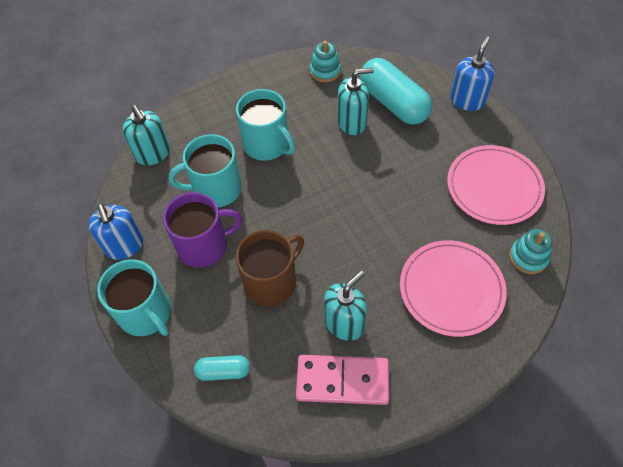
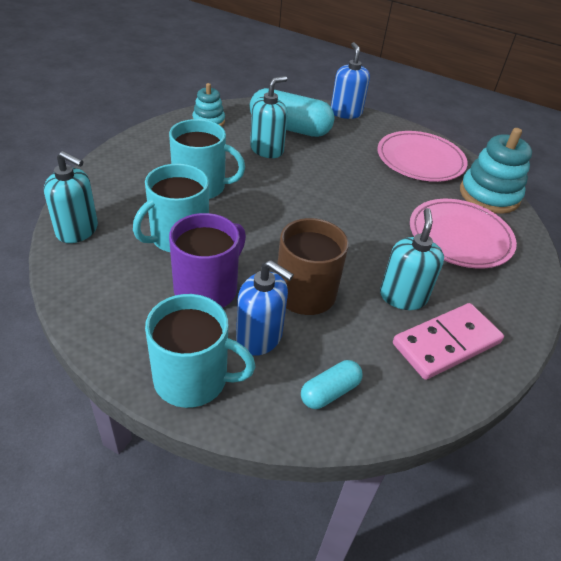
camera: 40 degrees left, 15 degrees down
blue soap dispenser [88,203,143,260] -> blue soap dispenser moved to [236,260,294,356]
turquoise stacking toy [509,229,552,274] -> turquoise stacking toy [460,128,532,214], size x1.69

